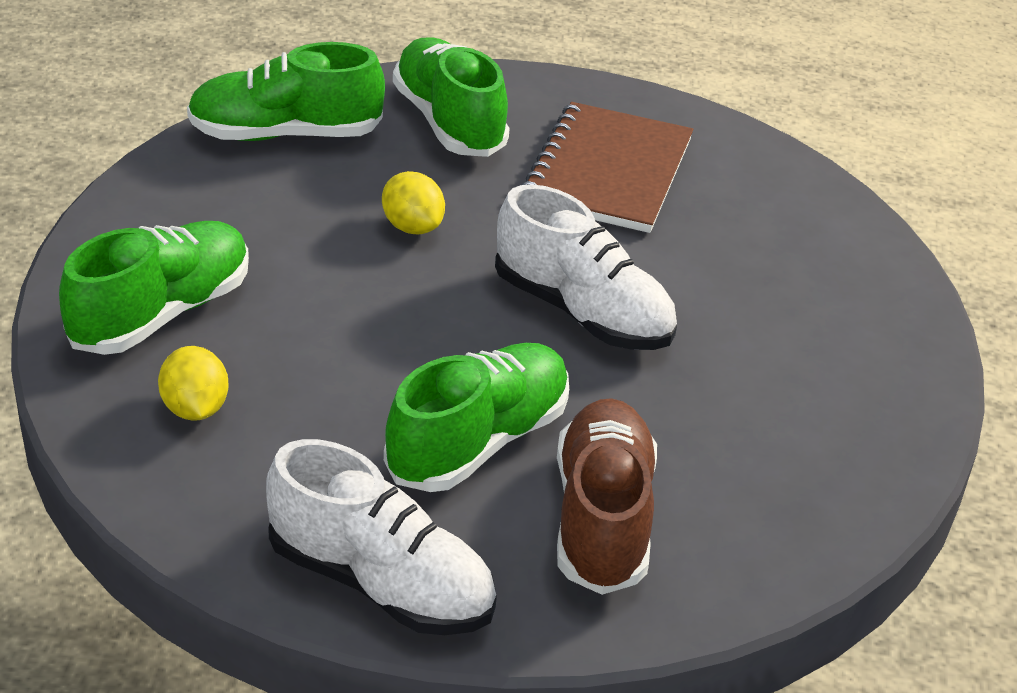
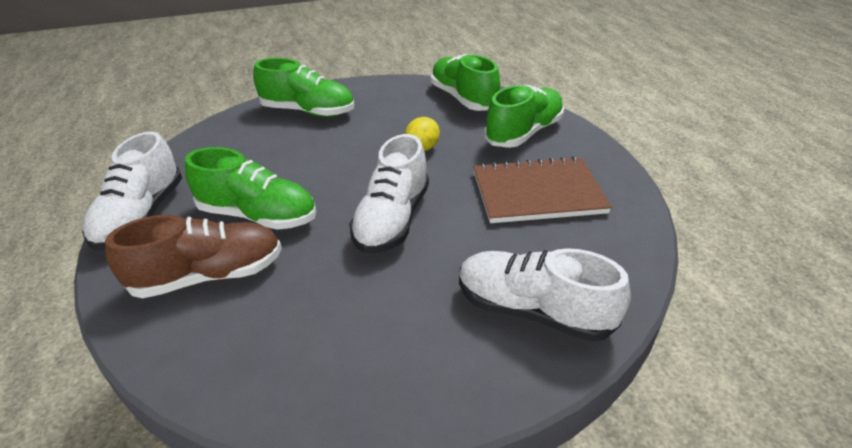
camera: 70 degrees right, 0 degrees up
yellow lemon [158,346,229,421] -> none
none -> white shoe [459,248,631,342]

